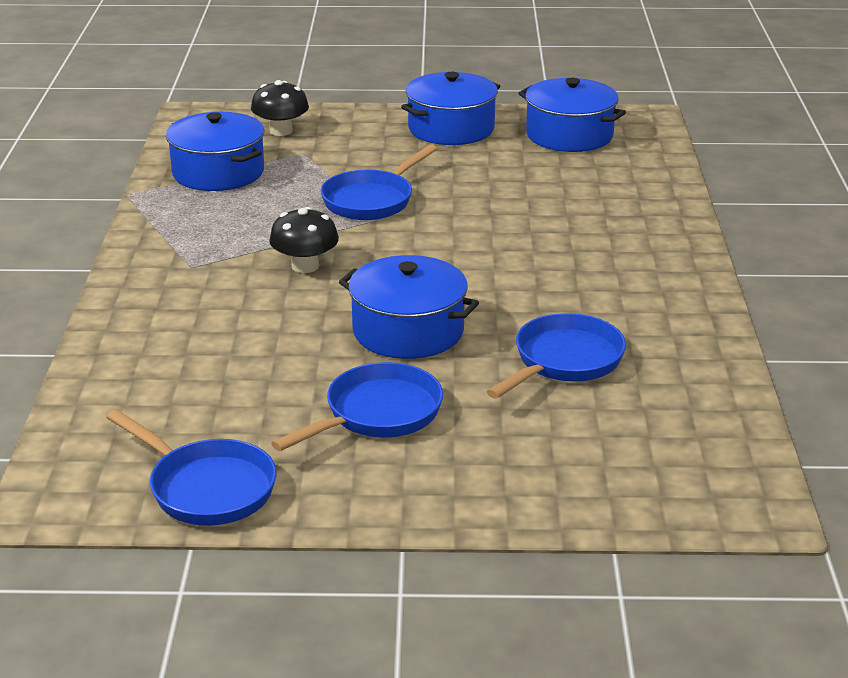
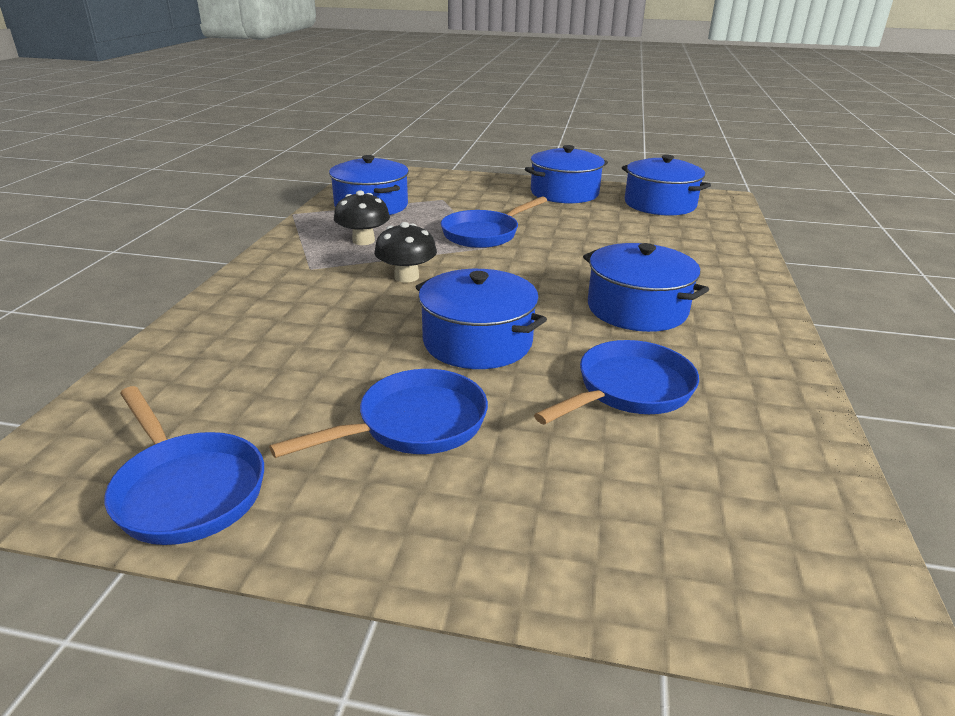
camera: 10 degrees right, 0 degrees up
black mushroom [251,80,309,136] -> black mushroom moved to [334,190,390,245]
none -> blue pot [583,243,709,332]

